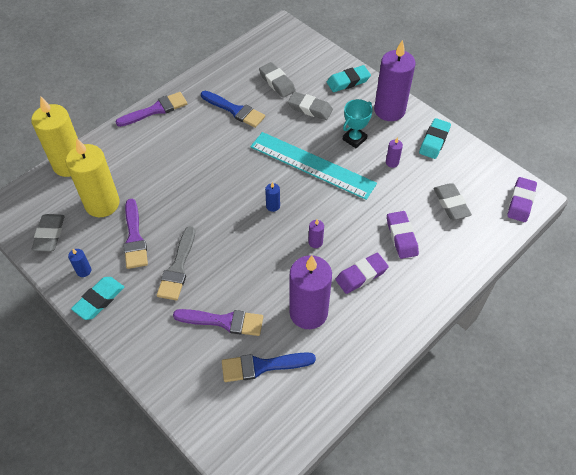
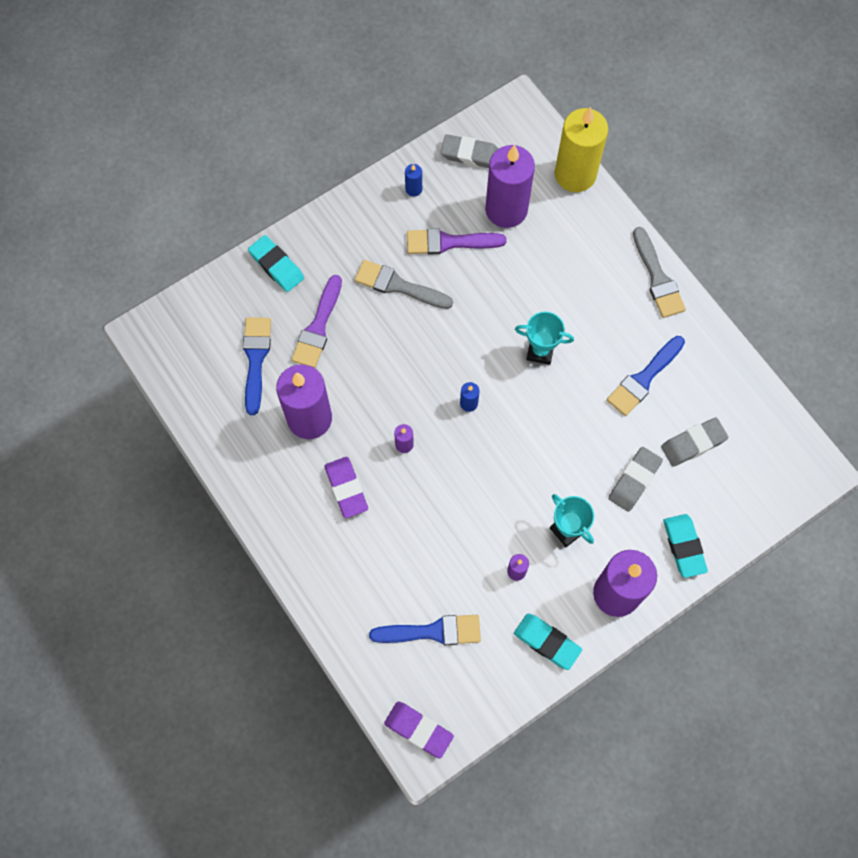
camera: 100 degrees right, 15 degrees up
yellow candle [66,138,120,217] -> purple candle [485,145,535,228]
turquoise eraser [71,277,124,320] -> turquoise eraser moved to [248,235,304,292]
purple brush [116,92,187,127] -> grey brush [633,227,686,318]
turquoise ruler [250,132,377,200] -> none
purple eraser [387,211,419,259] -> none
grey eraser [433,183,472,220] -> blue brush [369,615,481,645]
none -> turquoise trophy [515,311,574,365]

